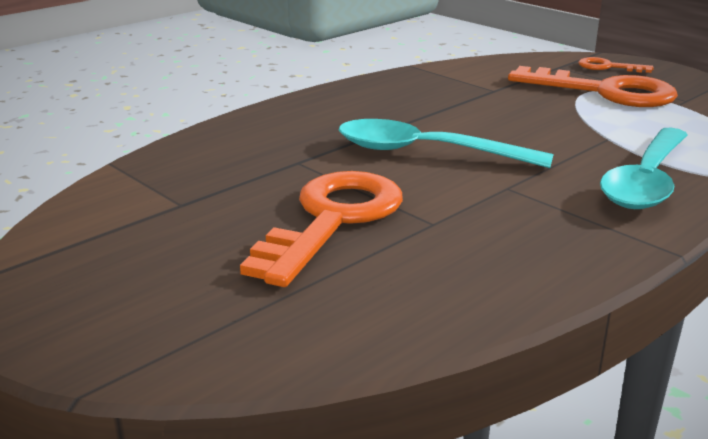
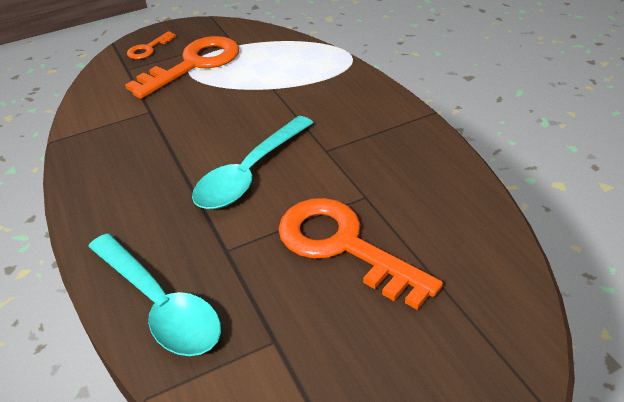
camera: 70 degrees left, 15 degrees up
turquoise spoon [600,127,688,209] -> turquoise spoon moved to [88,233,221,356]

